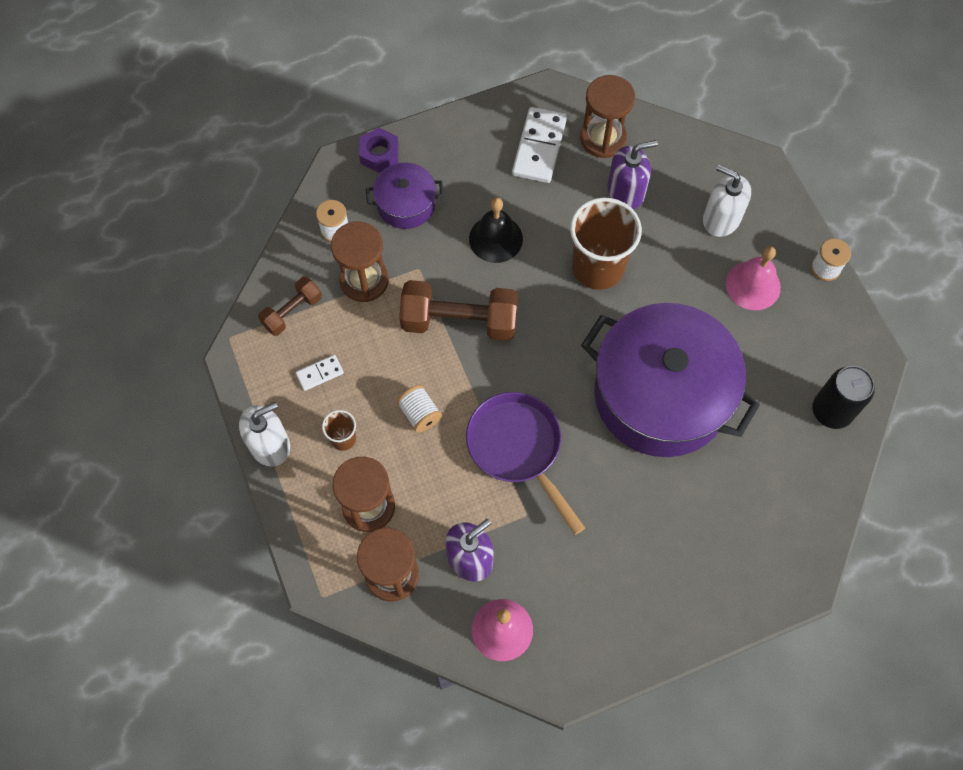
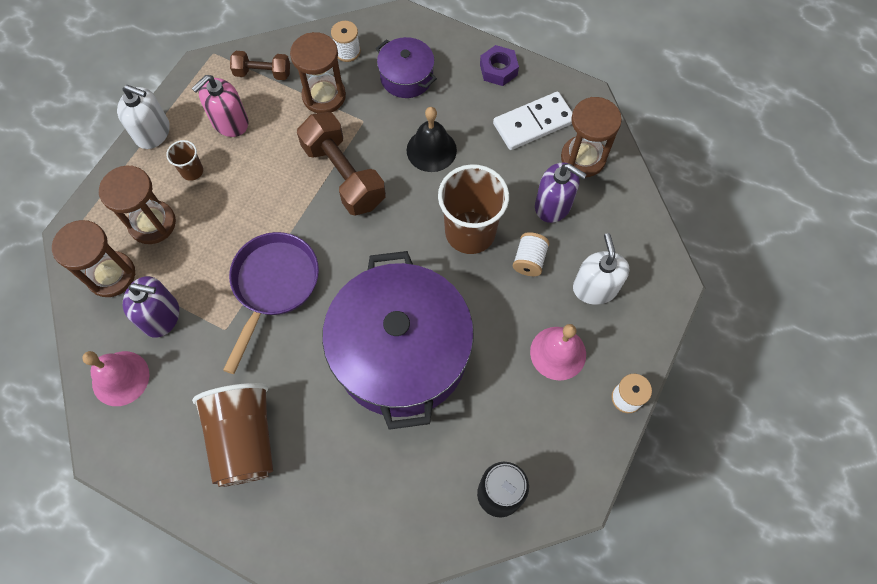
camera: 50 degrees right, 0 degrees up
white domino [296,355,344,391] -> pink soap dispenser [192,75,249,137]
purple nut [359,128,399,173] -> purple nut moved to [480,45,519,86]
white spool [396,385,442,433] -> white spool moved to [513,232,550,276]
none -> brown cup [192,383,273,487]

